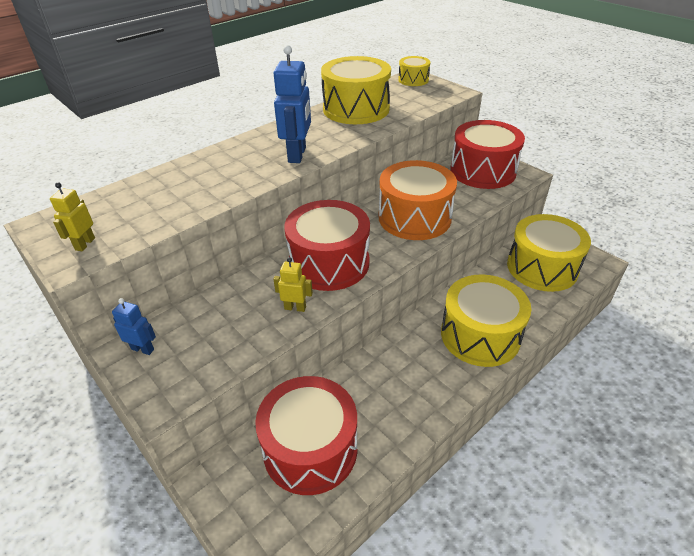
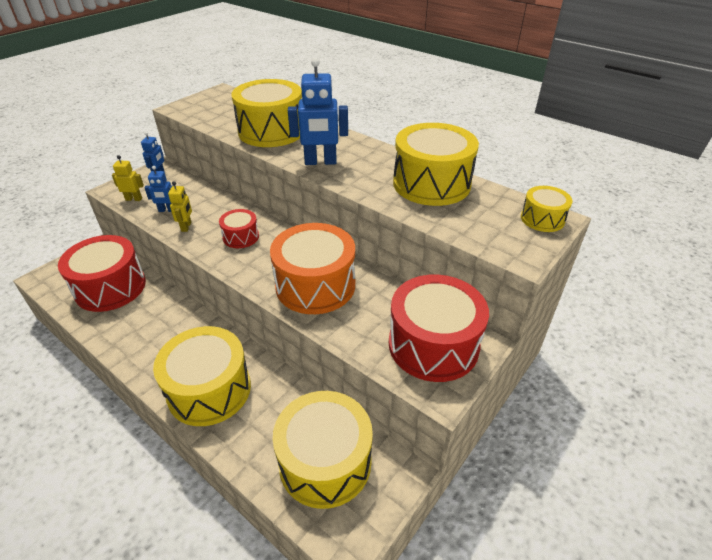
camera: 80 degrees right, 0 degrees up
yellow robot [50,182,95,251] -> yellow robot moved to [112,155,144,201]
red drum [285,200,370,291] -> red drum [219,209,259,248], size x0.50
none -> blue robot [145,166,172,212]
none -> yellow drum [231,79,302,147]

